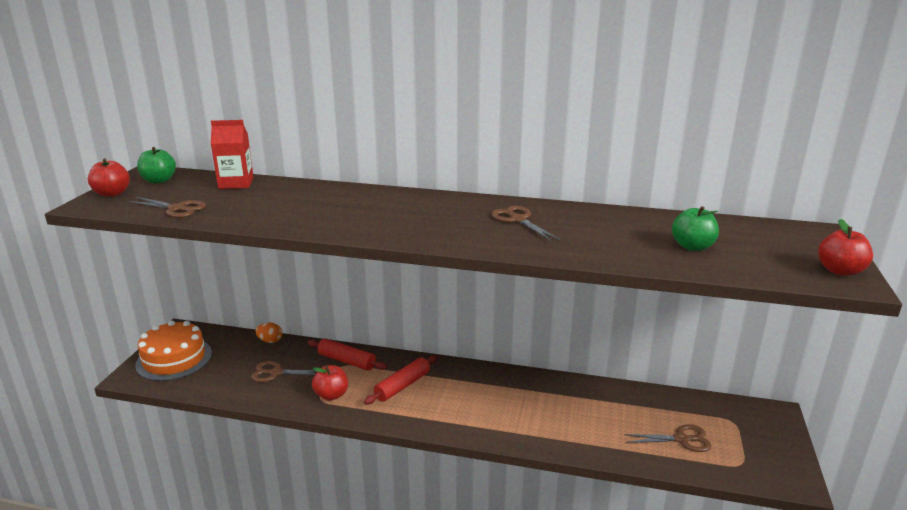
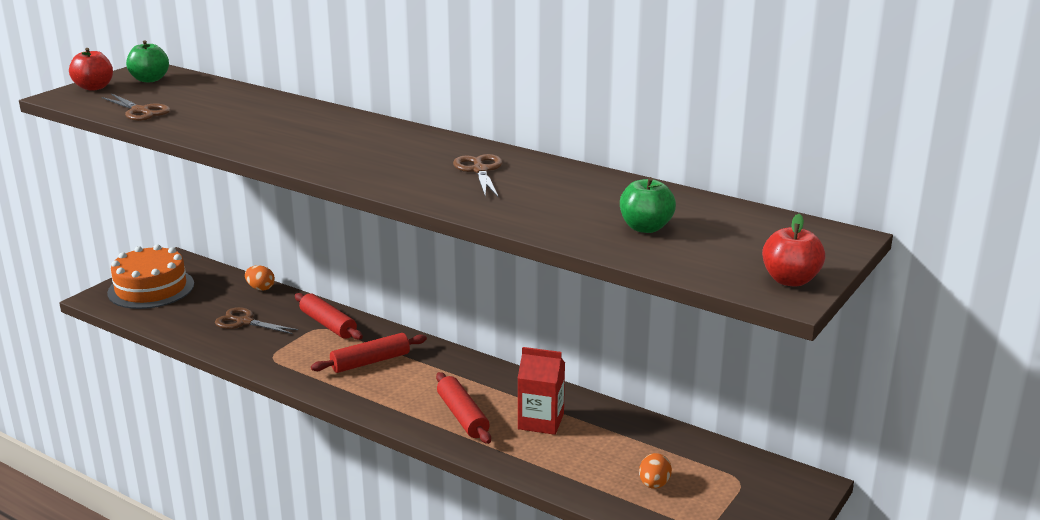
camera: 20 degrees right, 0 degrees up
red carton [211,120,254,189] -> red carton moved to [518,347,565,435]
red apple [312,365,348,401] -> none
brown scissors [624,424,711,452] -> orange egg [639,453,672,489]
none -> red rolling pin [436,372,491,444]

